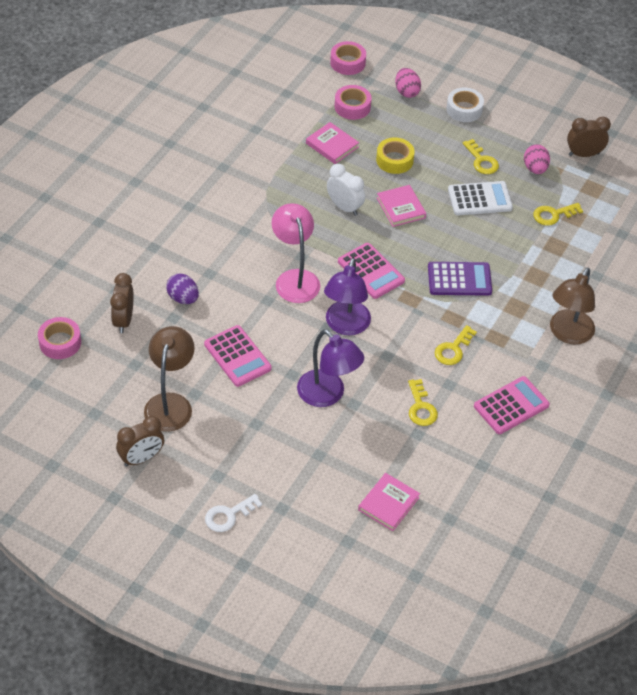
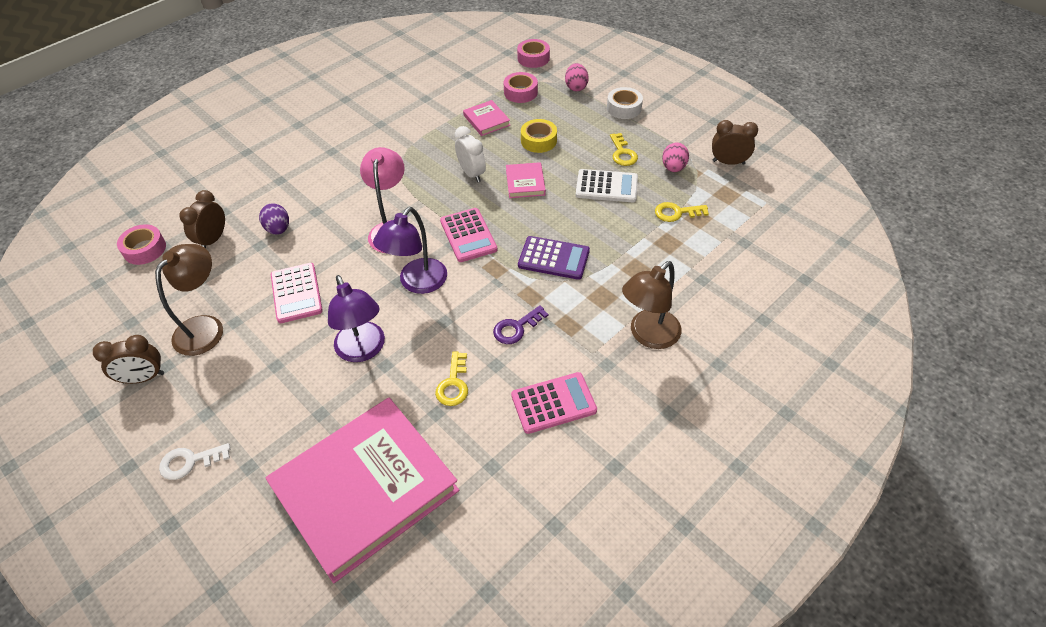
camera: 20 degrees right, 0 degrees up
pink book [358,473,420,531] -> pink book [266,398,459,583], size x2.50
yellow key [435,325,477,365] -> purple key [493,305,548,344]

